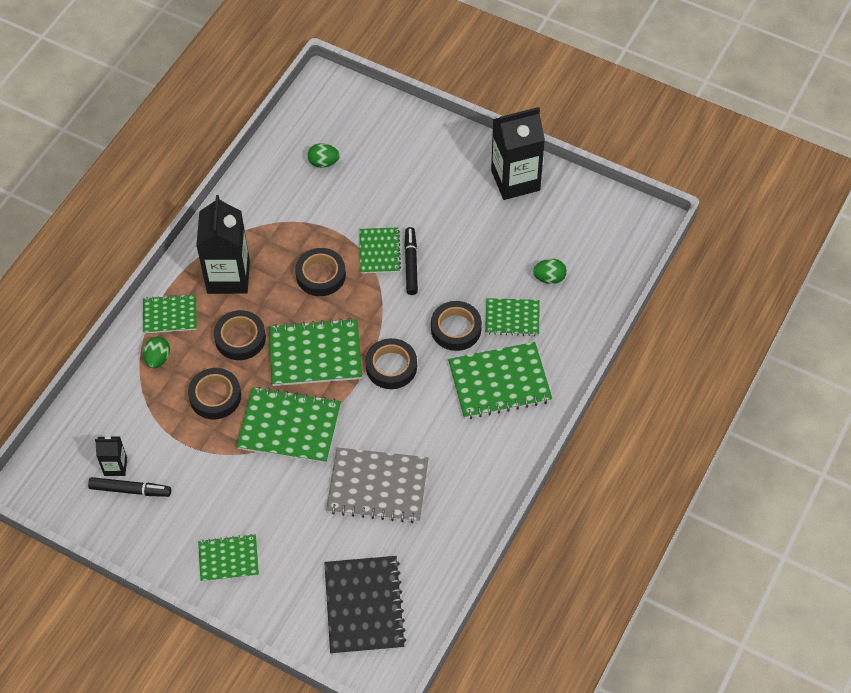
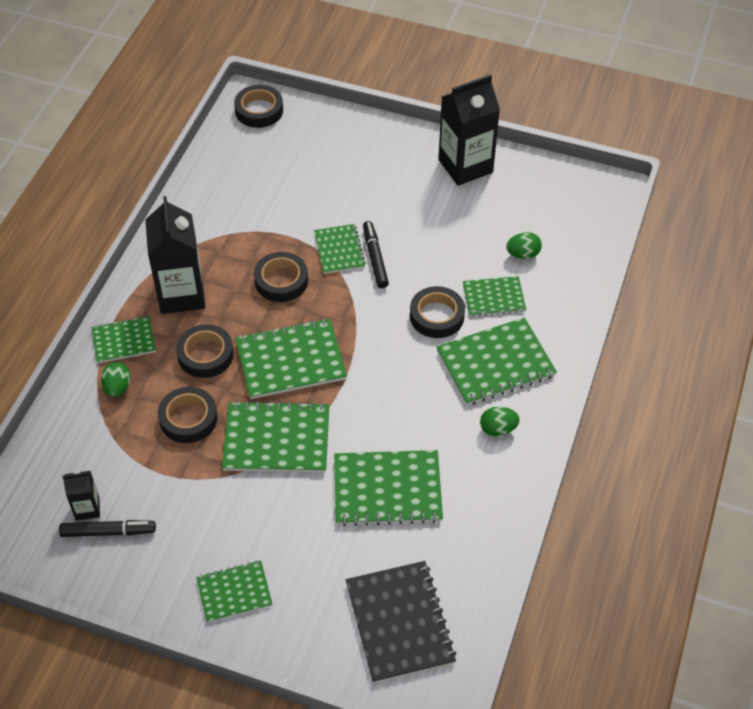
camera: 10 degrees left, 5 degrees down
green egg [307,143,340,168] -> green egg moved to [480,407,520,436]
grey notebook [326,448,429,523] -> green notebook [334,450,443,526]
black tape [365,338,417,389] -> black tape moved to [234,85,283,128]

